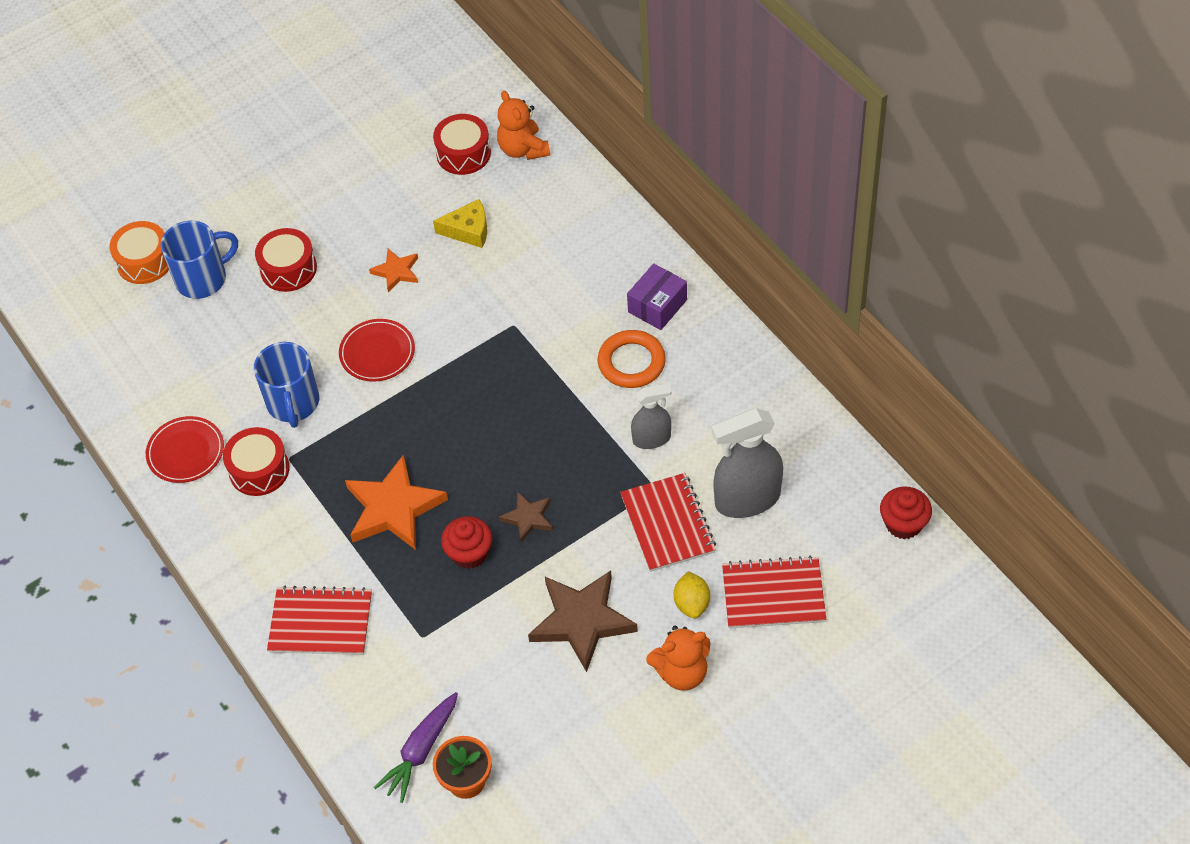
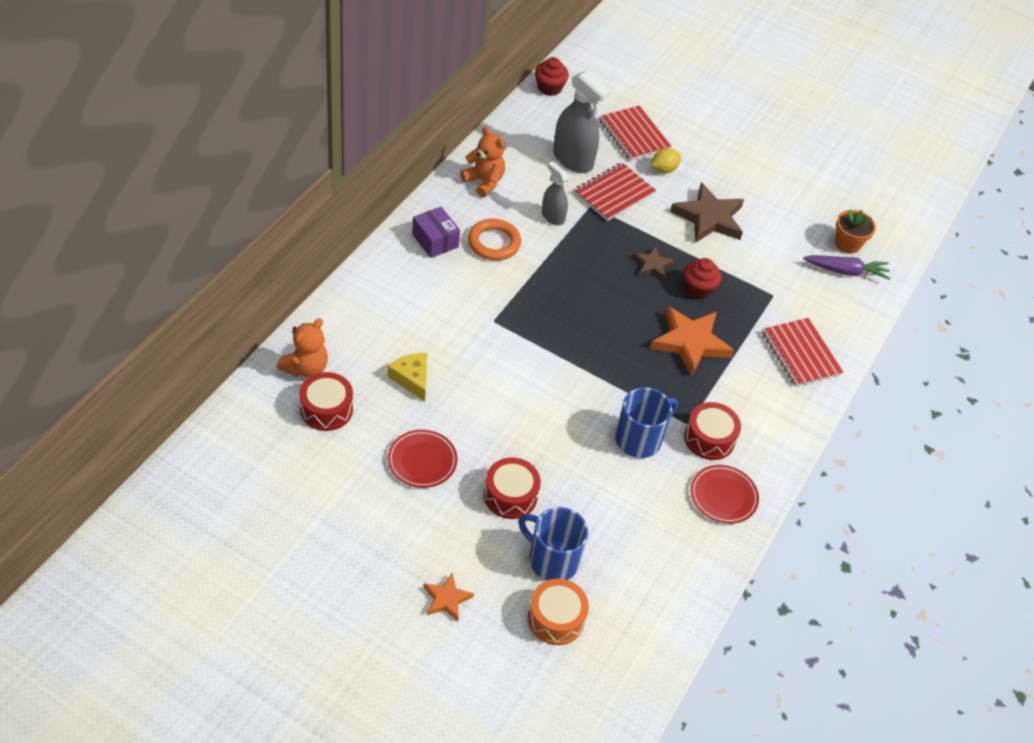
camera: 125 degrees left, 5 degrees down
red plate [339,319,415,382] -> red plate moved to [388,430,457,488]
orange star [369,249,418,293] -> orange star moved to [423,572,474,621]
purple box [627,264,687,330] -> purple box turned 45 degrees clockwise [412,207,460,258]
orange teddy bear [646,626,710,691] -> orange teddy bear moved to [460,127,505,198]

